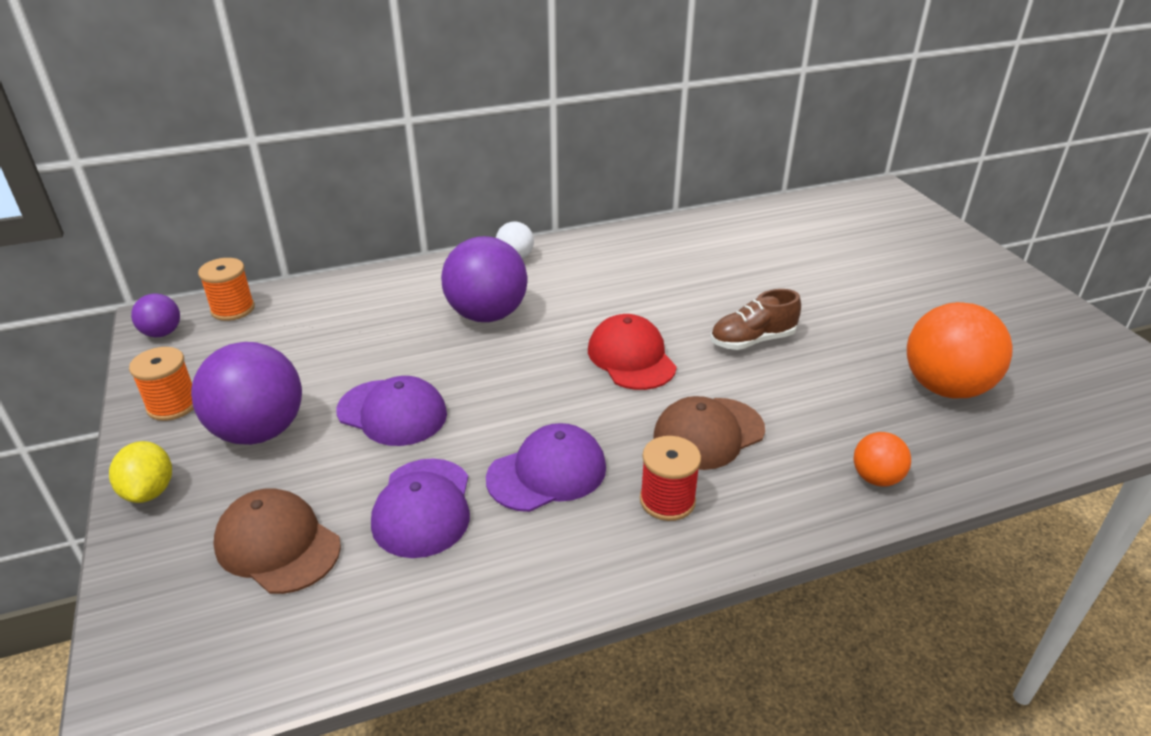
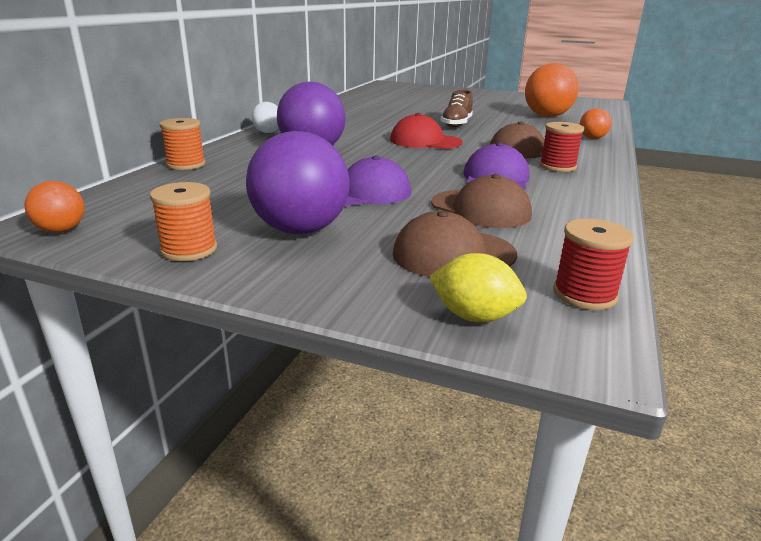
camera: 50 degrees left, 10 degrees down
yellow lemon [109,441,172,503] -> yellow lemon moved to [429,253,527,322]
purple ball [131,293,180,337] -> orange ball [25,181,85,233]
orange spool [198,258,255,321] -> orange spool moved to [160,118,205,170]
purple cap [371,458,470,558] -> brown cap [431,174,532,228]
none -> red spool [553,219,634,310]

